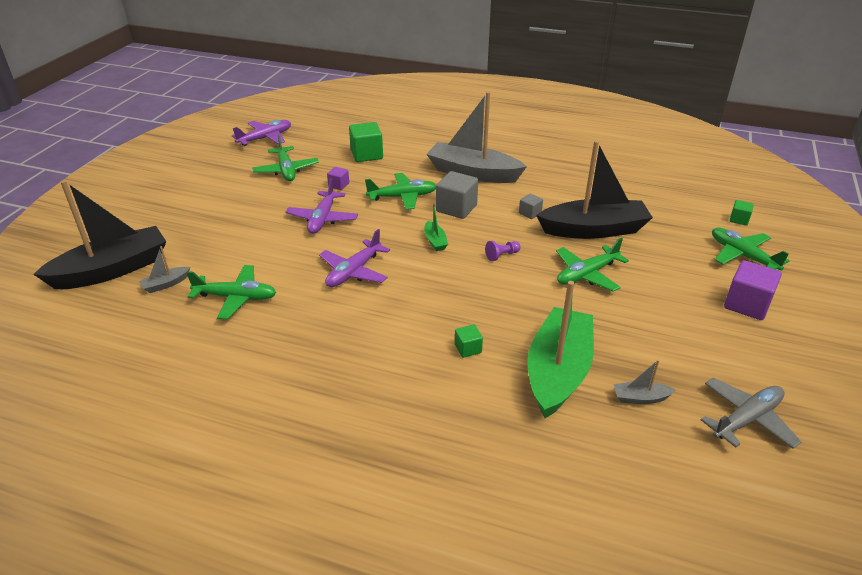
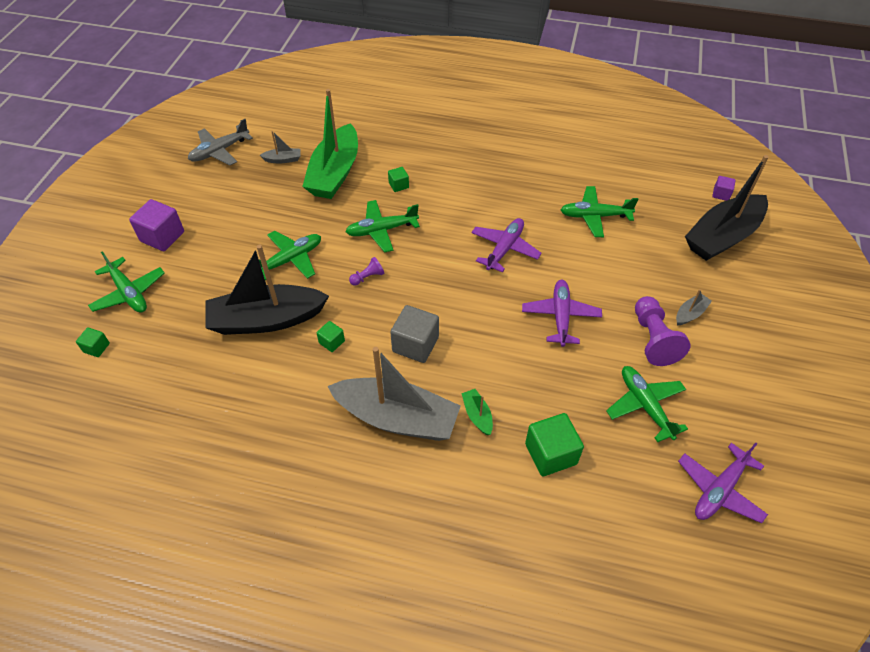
camera: 175 degrees right, 15 degrees up
grey boat [139,246,190,293] -> grey boat moved to [676,289,712,325]
purple cube [327,167,349,190] -> purple cube moved to [712,176,736,201]
green plane [365,173,436,210] -> green plane moved to [345,200,420,253]
green boat [424,204,448,251] -> green boat moved to [461,389,493,435]
grey cube [519,193,543,219] -> green cube [317,321,345,352]
none -> purple pawn [635,296,690,366]

